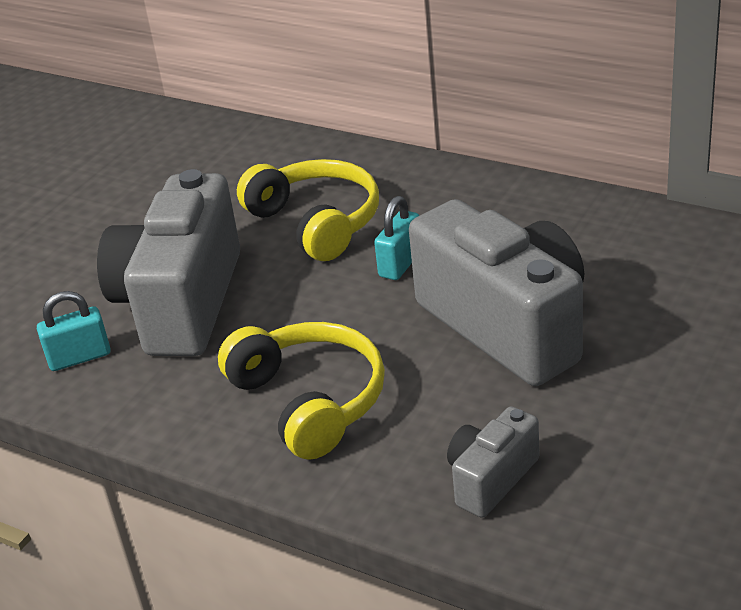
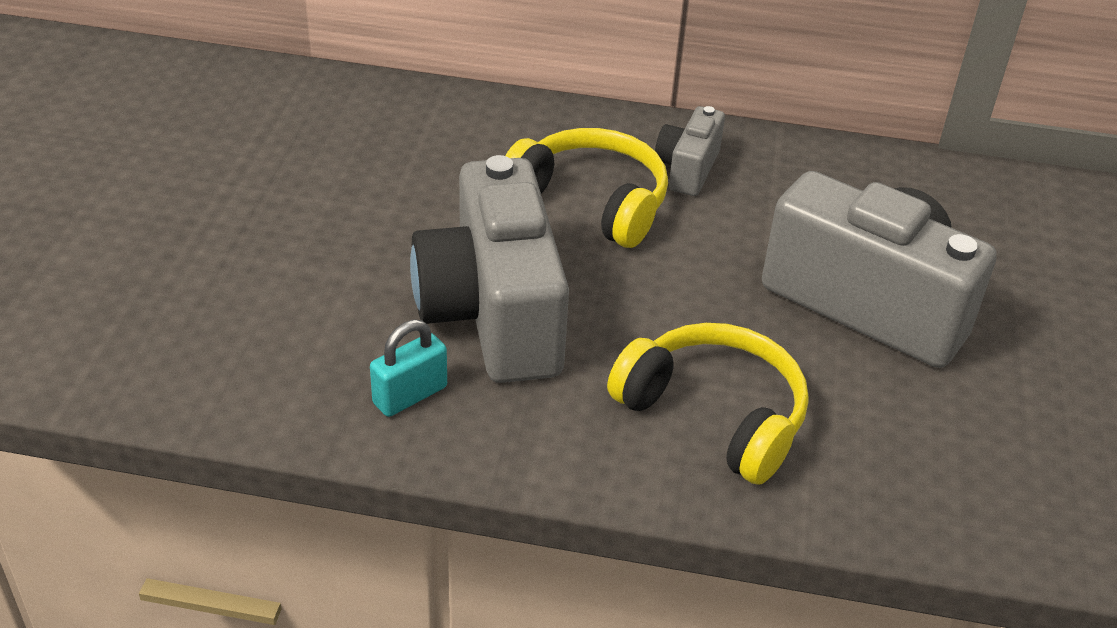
camera: 25 degrees left, 5 degrees up
turquoise padlock [374,196,419,280] -> none
grey camera [447,407,539,518] -> grey camera moved to [655,106,725,196]

